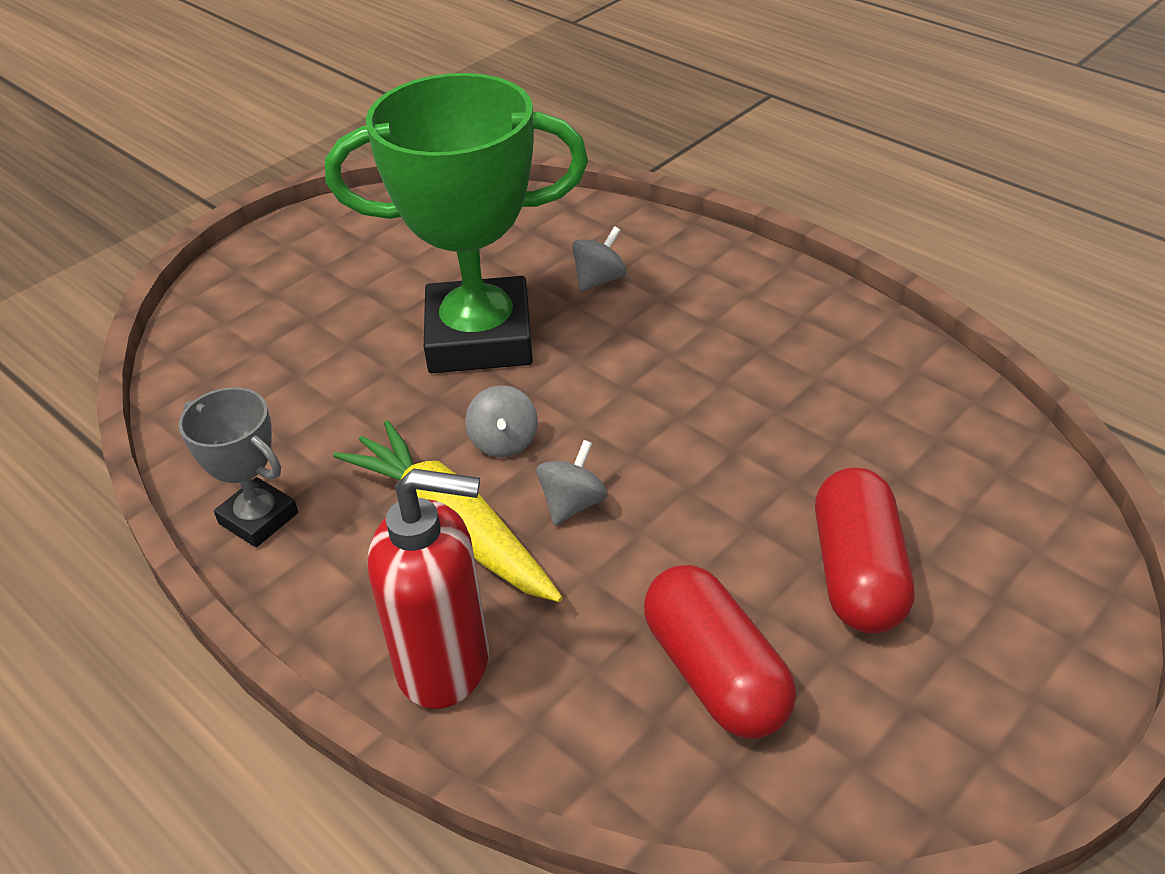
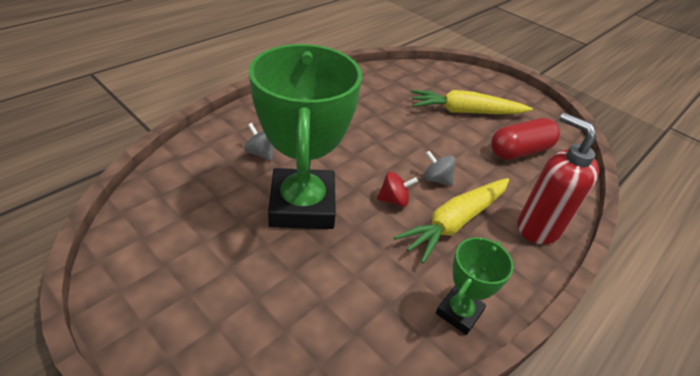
camera: 95 degrees left, 0 degrees up
grey trophy [179,387,298,547] -> green trophy [436,237,514,335]
red soap dispenser [368,468,489,709] -> red soap dispenser turned 45 degrees counterclockwise [518,113,599,244]
grey spinning top [465,385,538,457] -> red spinning top [377,172,418,207]
red capsule [815,468,915,634] -> yellow carrot [411,90,533,114]

